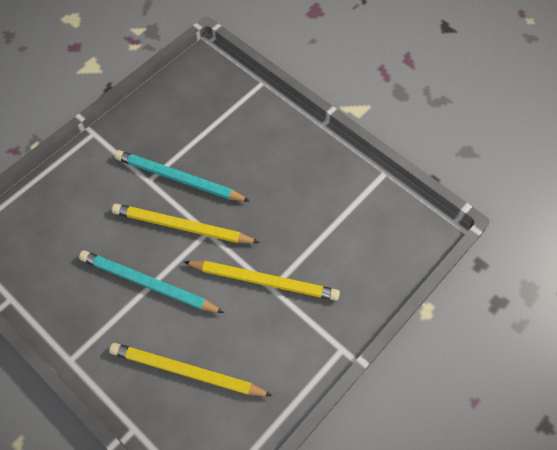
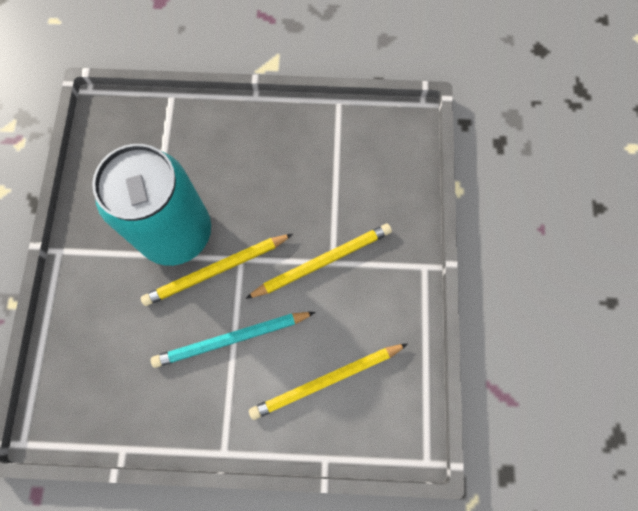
camera: 40 degrees left, 10 degrees up
turquoise pencil [114,150,250,201] -> turquoise can [92,144,211,266]

